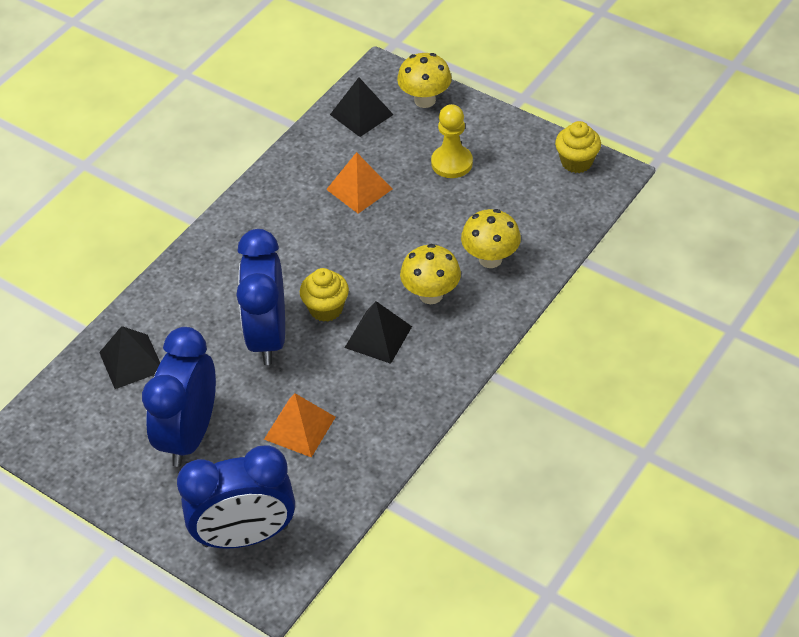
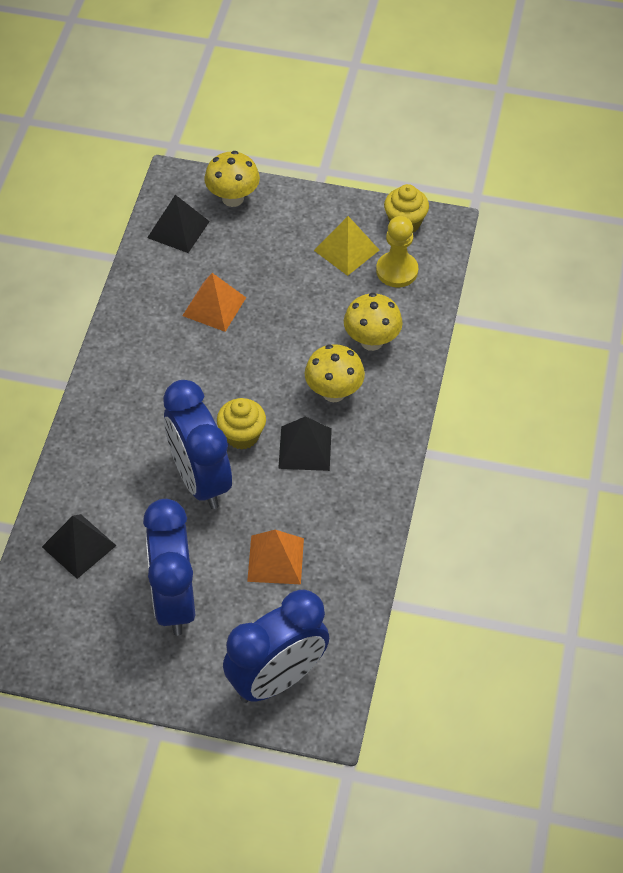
camera: 25 degrees left, 5 degrees up
yellow pawn [431,104,473,178] -> yellow pawn moved to [376,216,418,287]
none -> yellow pyramid [314,216,379,276]

